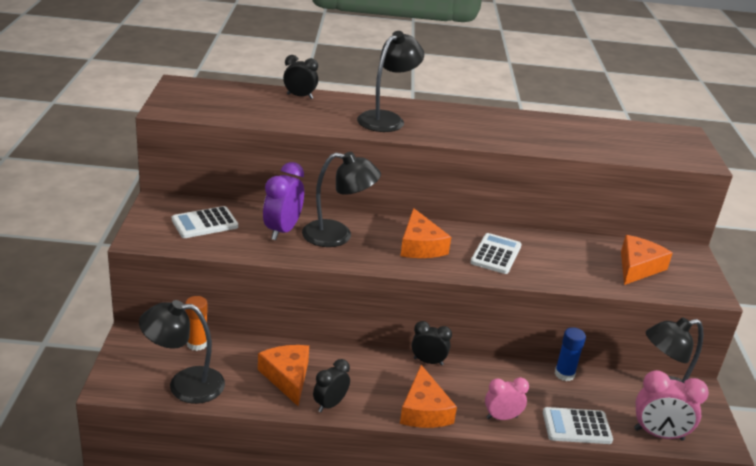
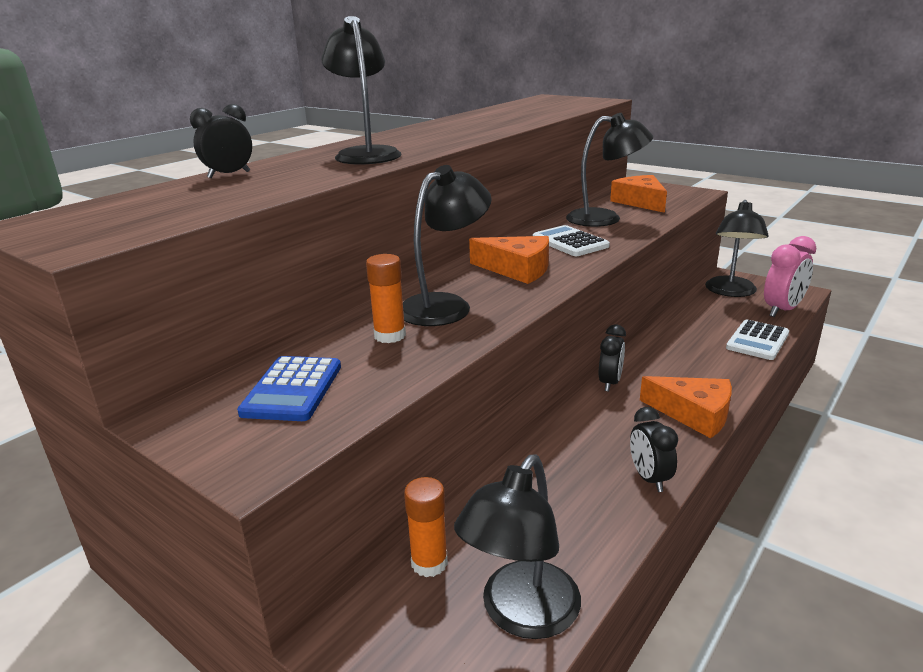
camera: 50 degrees left, 5 degrees down
white calculator [172,206,238,238] -> blue calculator [237,356,341,421]
orange cheese [258,345,309,406] -> none
purple clock [263,162,304,240] -> orange glue stick [366,254,406,343]
black clock [412,321,452,366] -> black clock turned 150 degrees clockwise [599,324,626,392]
pink clock [485,377,529,420] -> none
blue glue stick [554,327,586,381] -> none
none -> black lamp [566,113,653,227]

